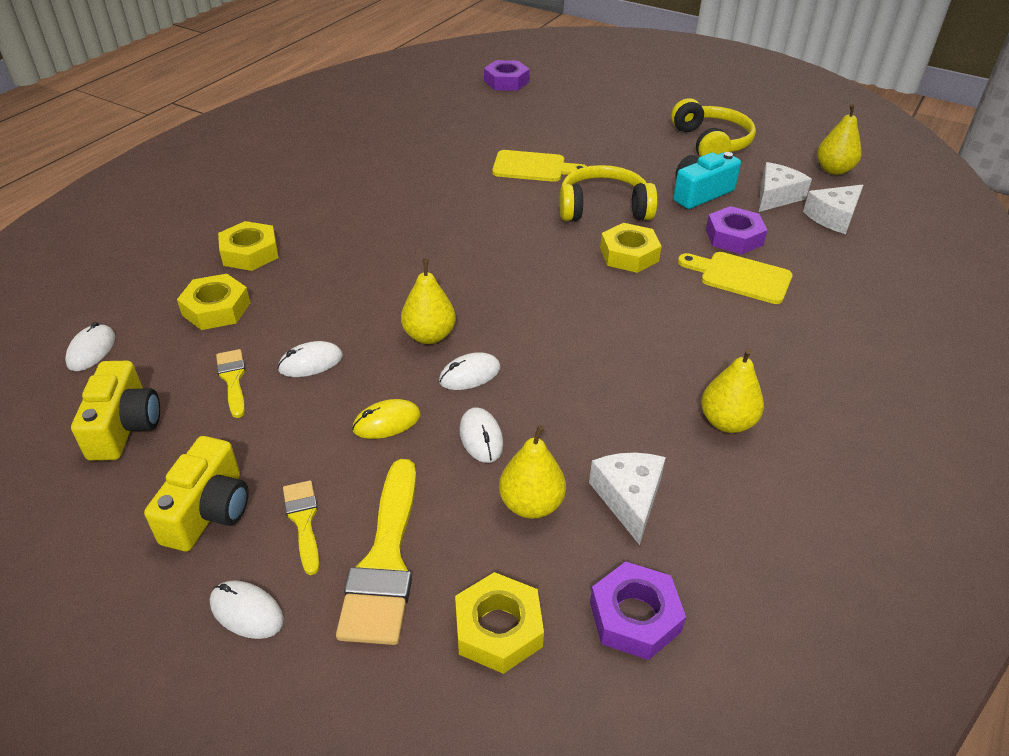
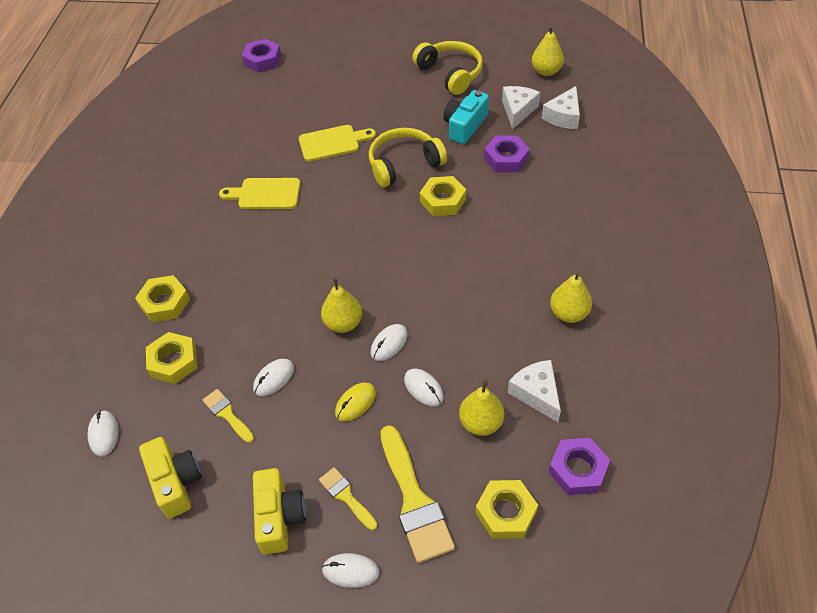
camera: 20 degrees left, 10 degrees up
yellow cutting board [678,252,793,304] -> yellow cutting board moved to [219,178,300,209]

